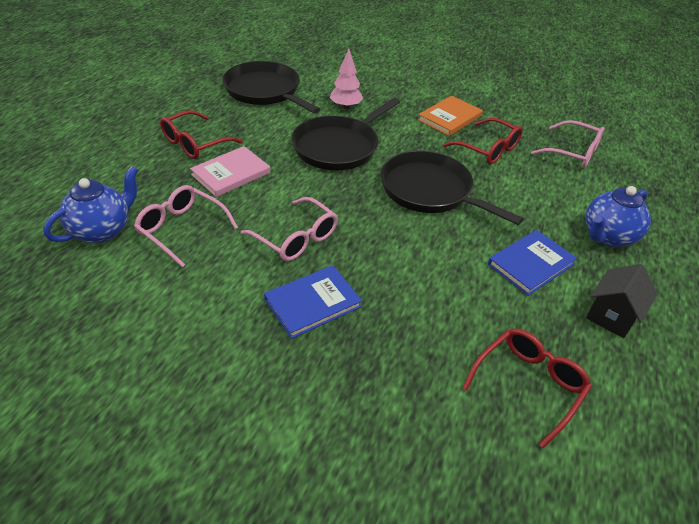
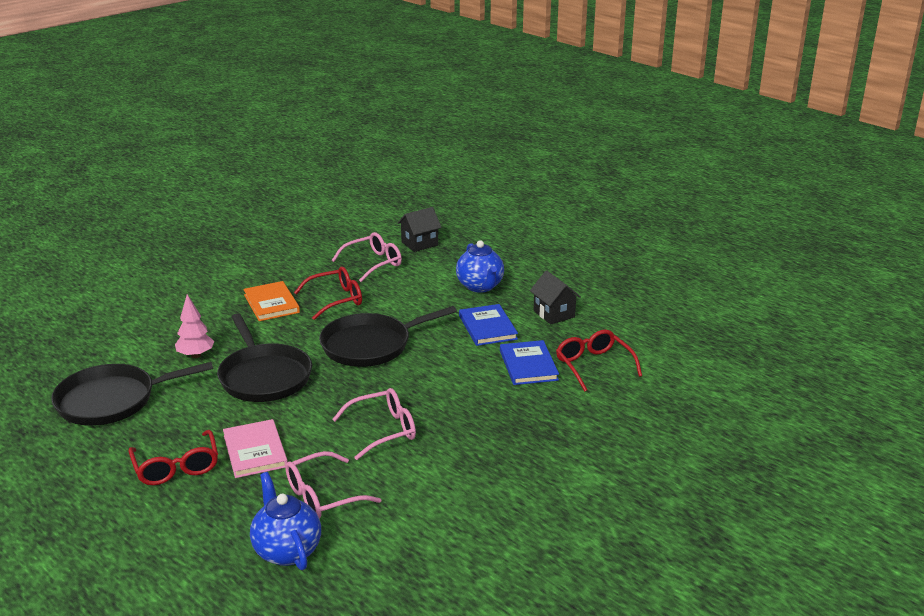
camera: 65 degrees left, 15 degrees down
blue book [264,265,362,339] -> blue book moved to [500,340,559,385]
none -> black house [398,207,442,252]

